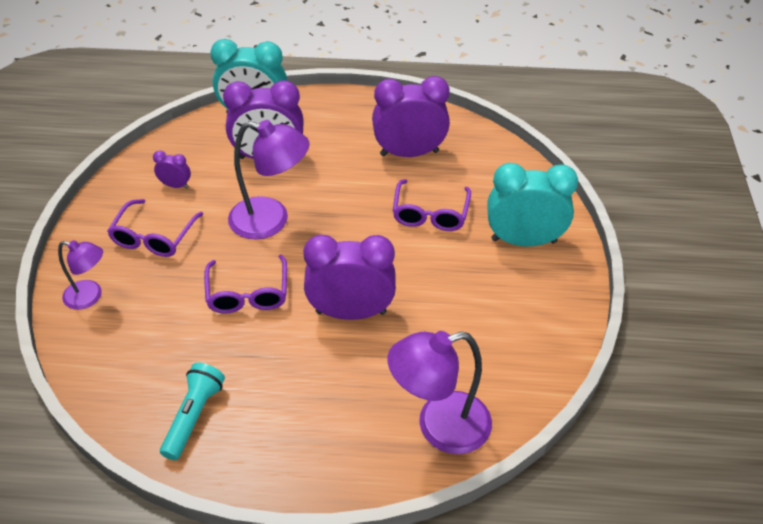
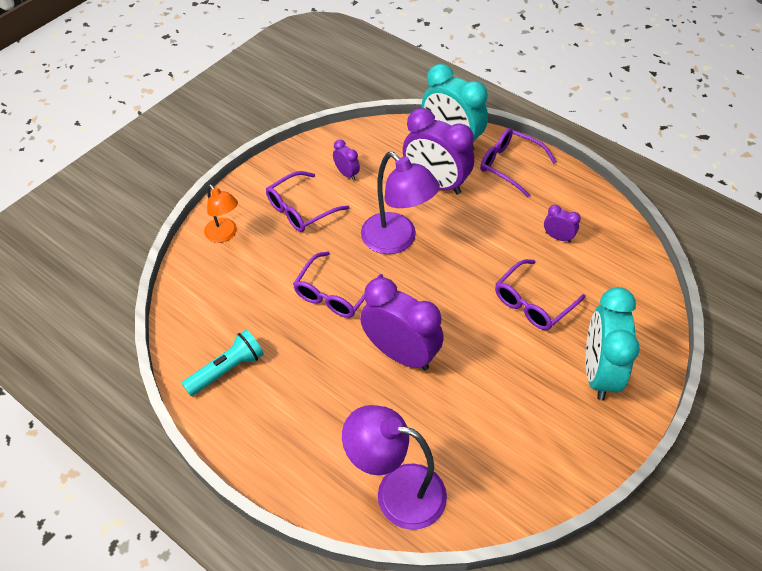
camera: 35 degrees right, 5 degrees up
purple lamp [58,240,103,310] -> orange lamp [204,184,238,243]
purple clock [372,76,450,157] -> purple clock [544,205,581,243], size x0.45
turquoise clock [487,163,578,246] -> turquoise clock turned 120 degrees counterclockwise [586,287,640,401]
none -> purple glasses [480,128,557,197]

